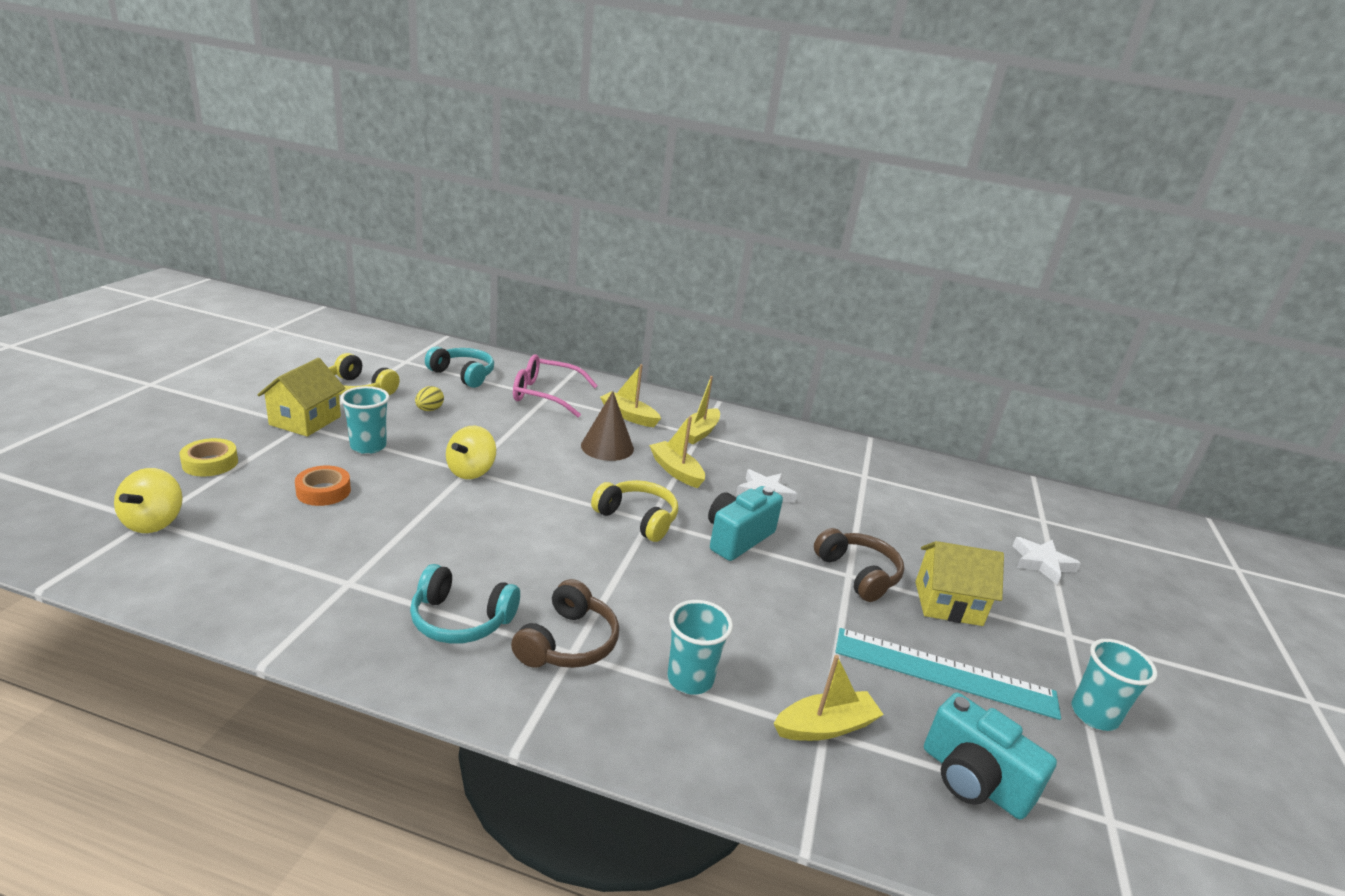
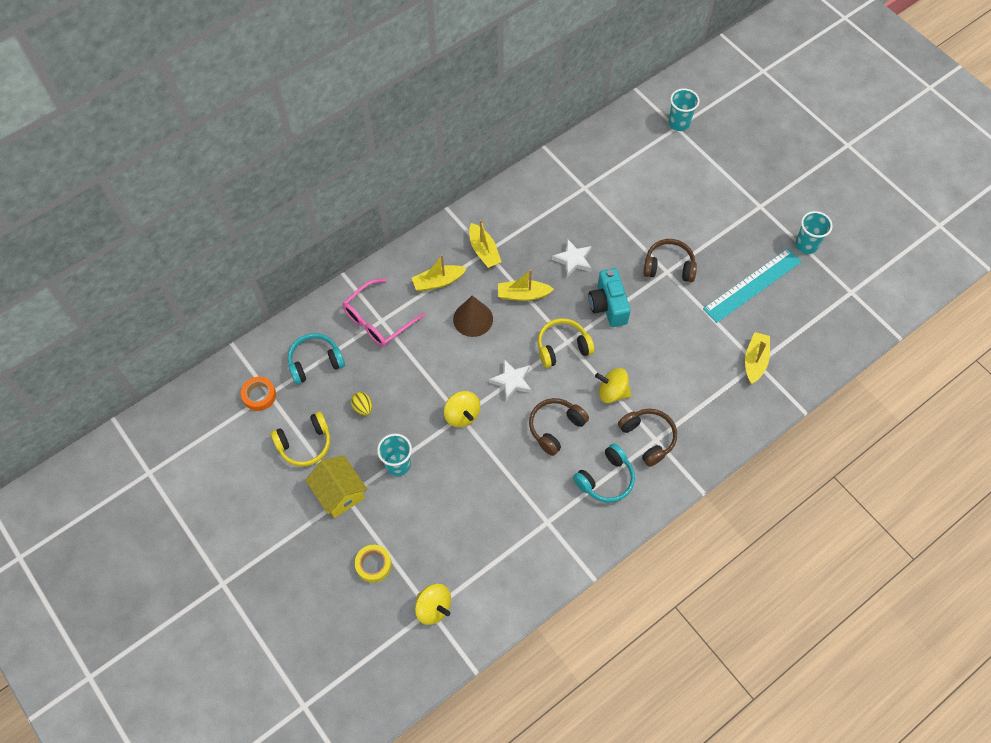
camera: 50 degrees left, 35 degrees up
orange tape [295,466,351,506] -> orange tape moved to [241,377,276,411]
turquoise cup [667,600,733,695] -> turquoise cup moved to [669,88,700,131]
yellow house [915,541,1004,626] -> none
turquoise camera [924,693,1057,819] -> none
white star [1013,537,1081,584] -> white star moved to [489,359,532,401]
none -> brown headphones [529,398,589,456]
none -> yellow spinning top [595,368,632,403]

